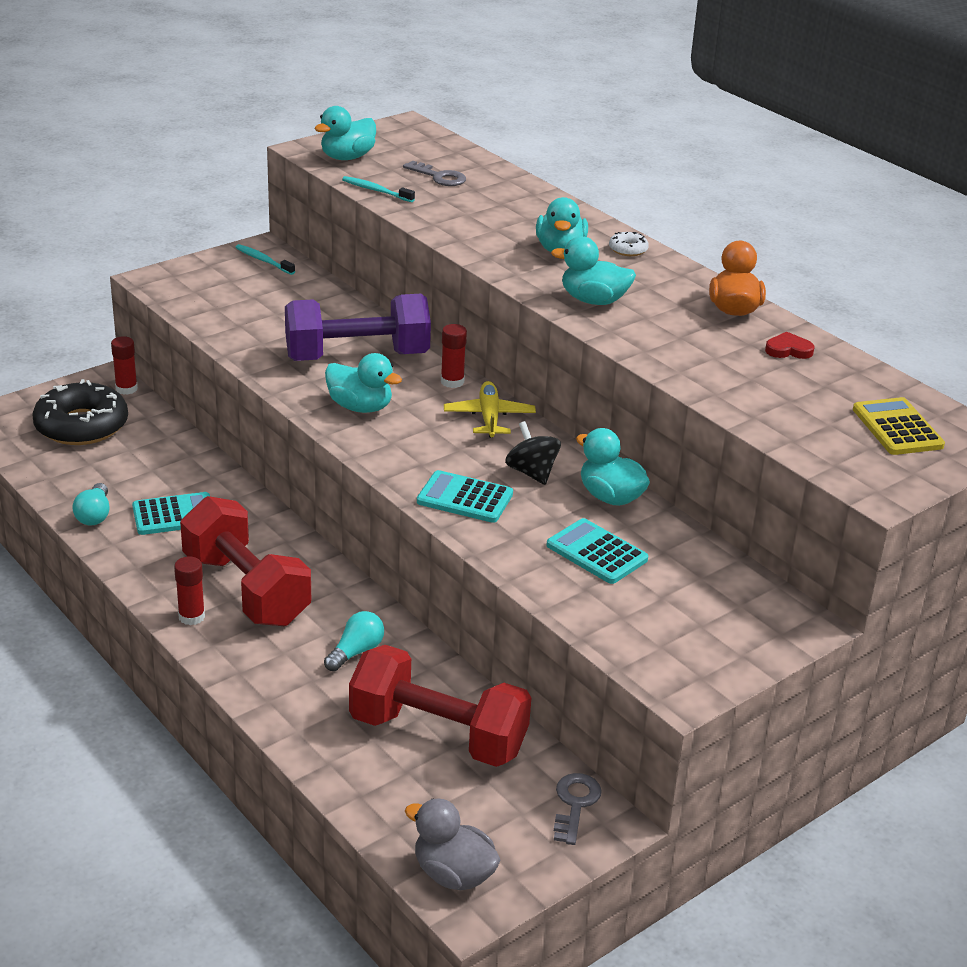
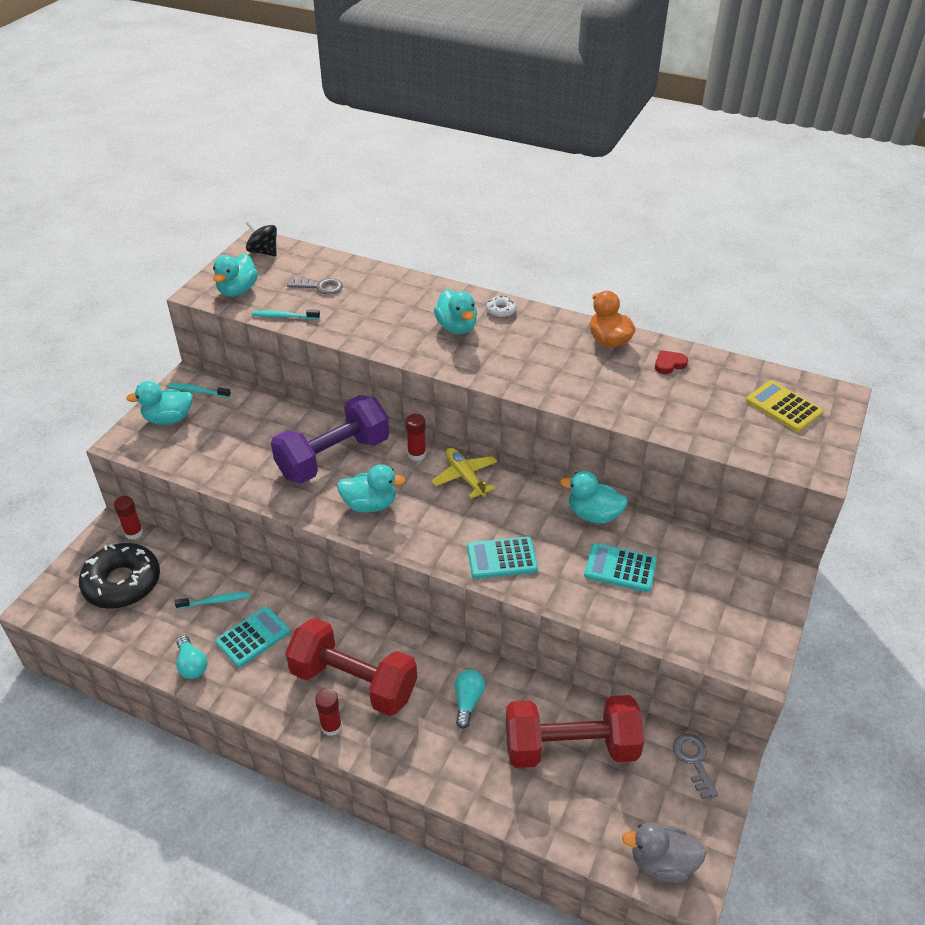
camera: 25 degrees left, 10 degrees up
black spinning top [505,421,561,485] -> black spinning top moved to [246,221,277,256]
turquoise duck [551,236,636,305] -> turquoise duck moved to [126,381,193,425]
none -> turquoise toothbrush [175,592,250,609]

